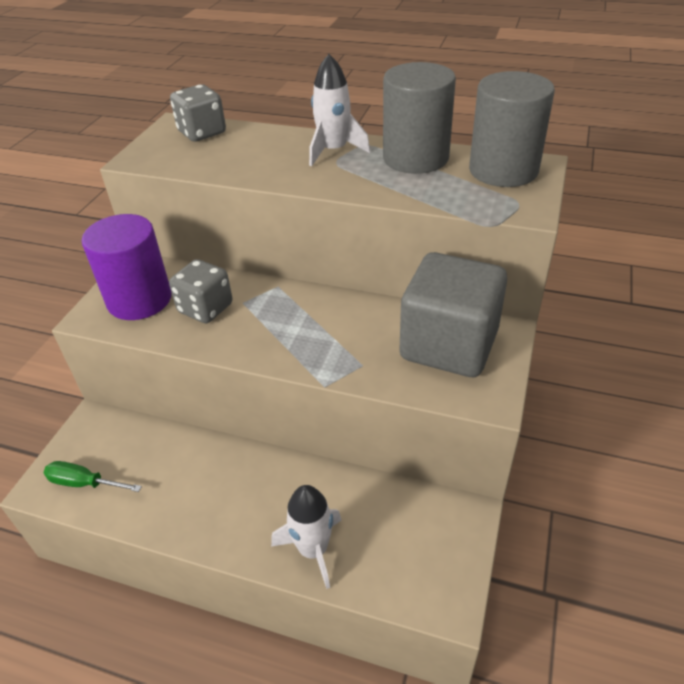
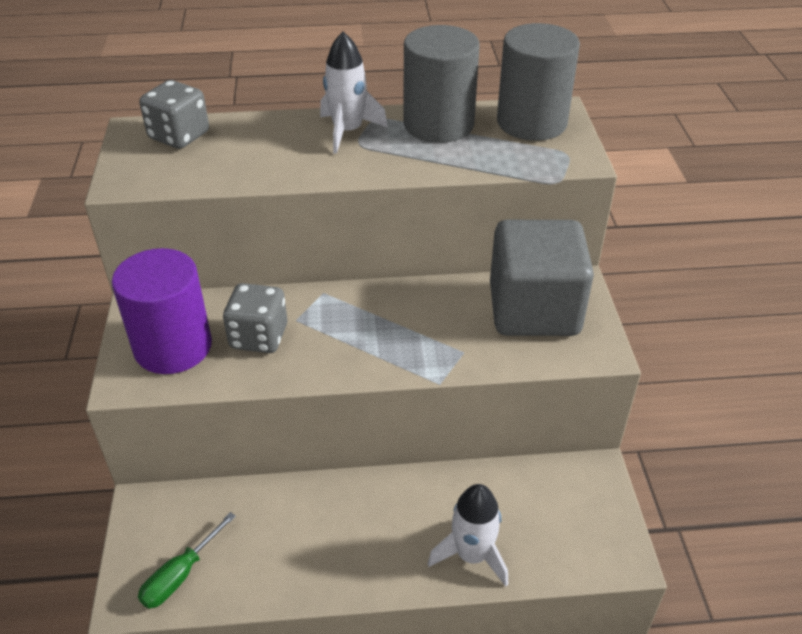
camera: 25 degrees left, 0 degrees up
green screwdriver [44,461,142,492] -> green screwdriver turned 45 degrees counterclockwise [138,512,236,609]

